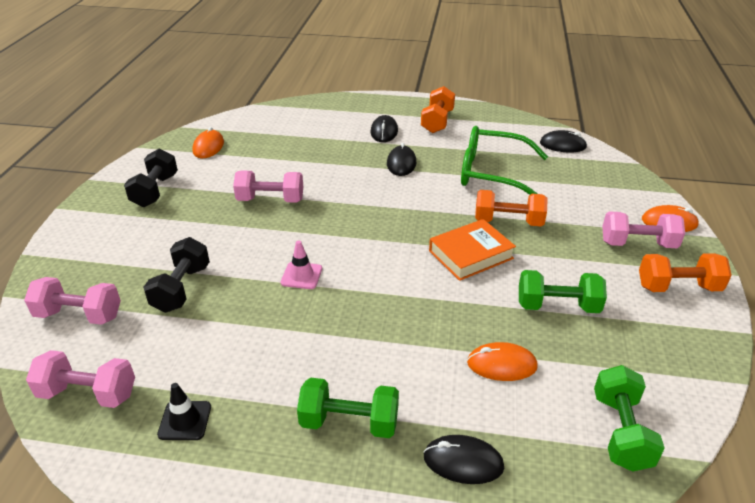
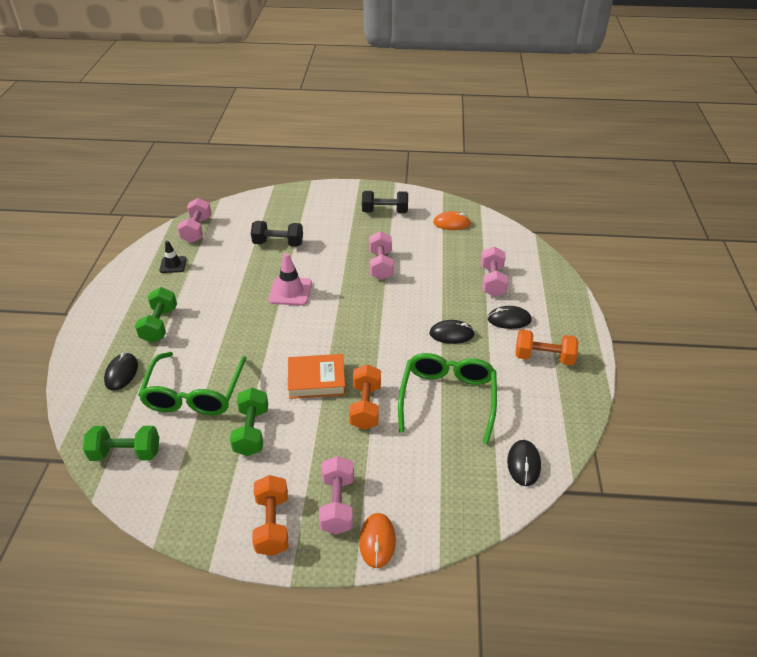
camera: 85 degrees right, 5 degrees up
pink dumbbell [24,277,121,325] -> pink dumbbell moved to [481,246,508,297]
pink traffic cone [281,240,322,289] -> pink traffic cone [269,253,312,306], size x1.55
orange book [429,219,516,281] -> orange book turned 60 degrees counterclockwise [288,354,346,399]
orange mouse [467,342,538,381] -> green glasses [138,352,247,415]

